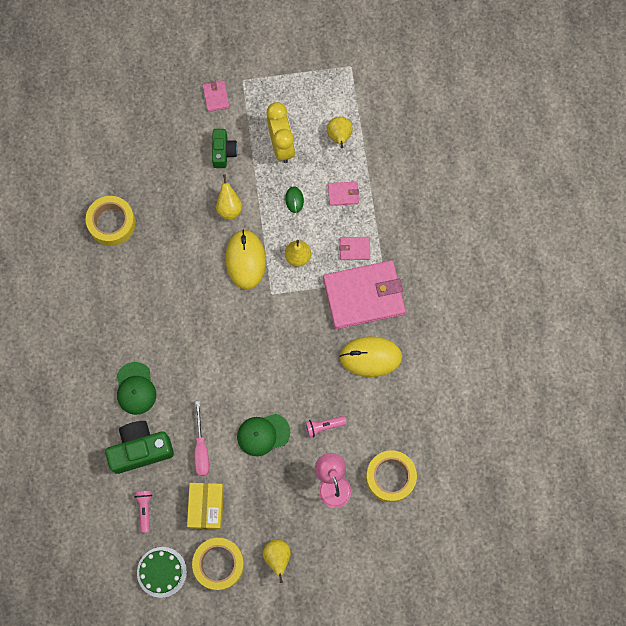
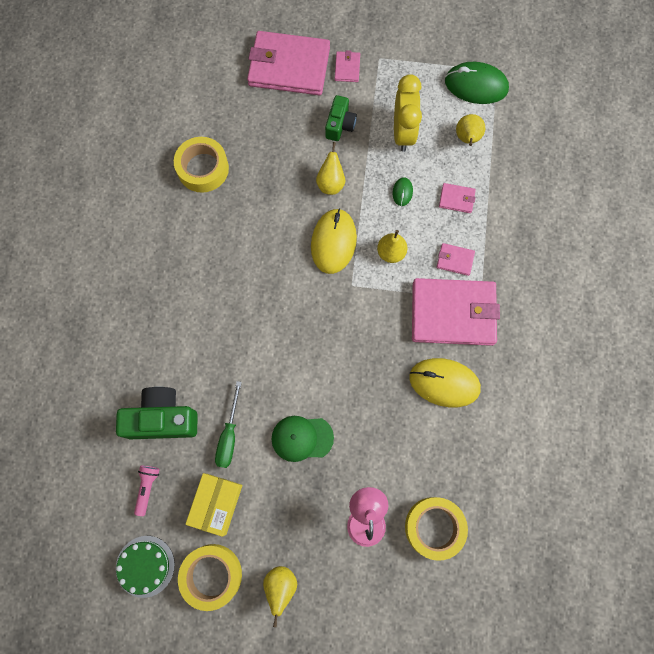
camera: 15 degrees right, 0 degrees up
green cap [117,362,156,415] -> none
pink screwdriver [194,401,209,476] -> green screwdriver [215,381,242,468]
pink flashlight [305,416,346,438] -> none
none -> pink wallet [247,31,330,95]
none -> green mouse [445,62,509,104]

